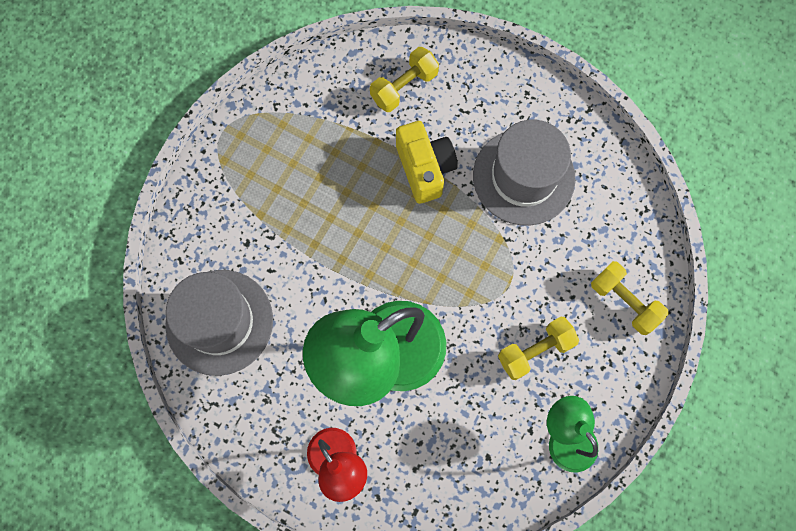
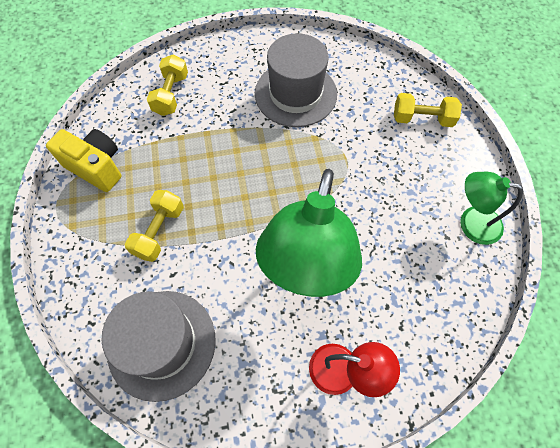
camera: 40 degrees left, 10 degrees down
yellow camera [396,121,458,204] -> yellow camera moved to [46,129,121,192]
yellow dumbbell [498,317,579,380] -> yellow dumbbell moved to [125,190,184,262]

